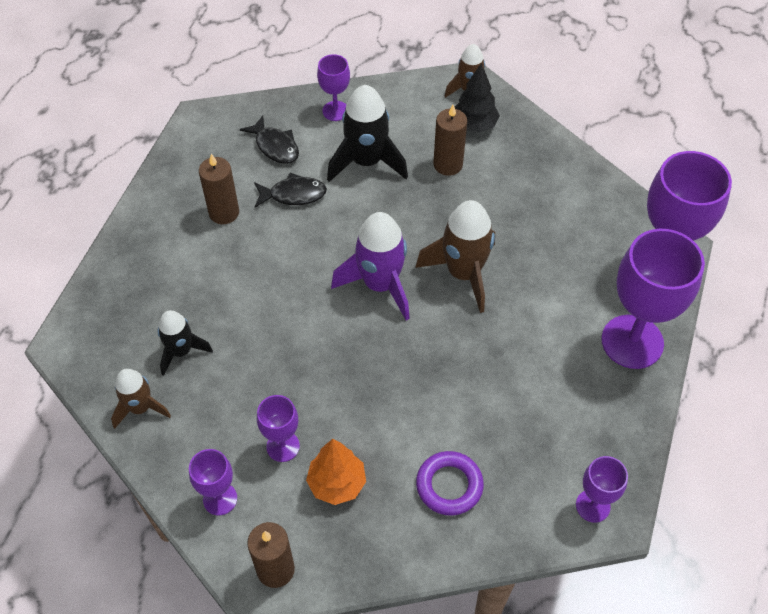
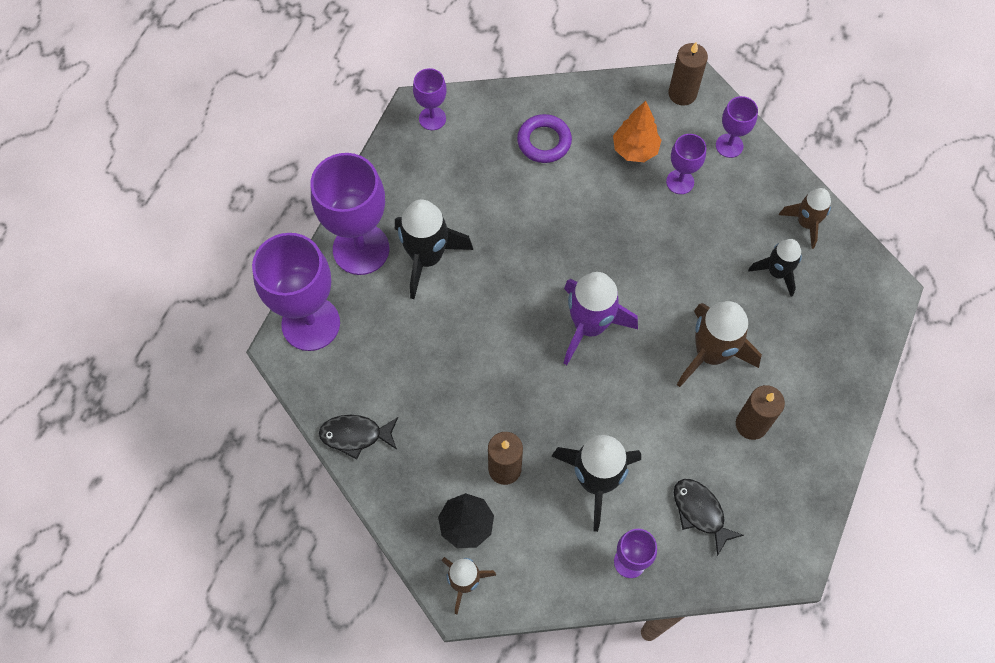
camera: 175 degrees left, 10 degrees up
black fish [254,173,327,207] -> black fish moved to [319,415,398,460]
brown rocket [415,200,495,313] -> brown rocket moved to [677,301,762,387]
none -> black rocket [395,199,473,299]

